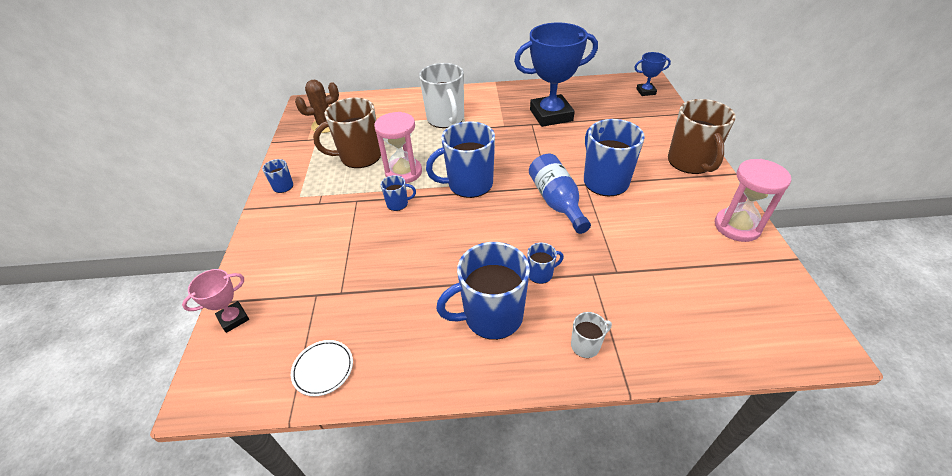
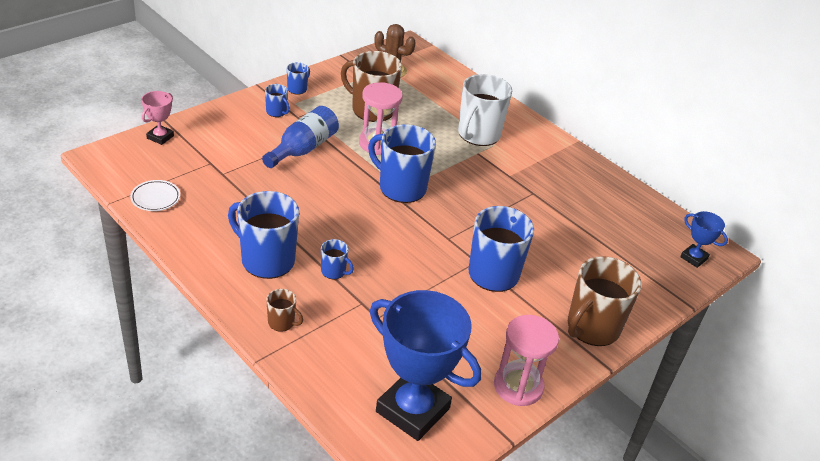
camera: 45 degrees right, 5 degrees down
pink trophy [182,269,249,333] -> pink trophy turned 75 degrees counterclockwise [141,91,174,145]
blue mug [381,175,416,211] -> blue mug moved to [265,84,290,117]
blue trophy [514,23,598,127] -> blue trophy moved to [370,290,481,441]
blue bottle [529,154,591,234] -> blue bottle moved to [262,106,339,168]
white mug [571,312,612,358] -> brown mug [266,289,303,332]

